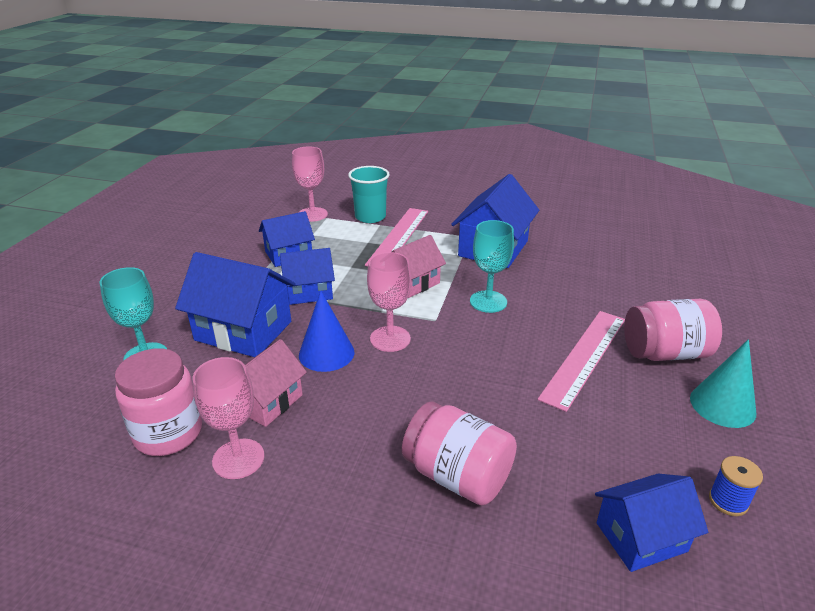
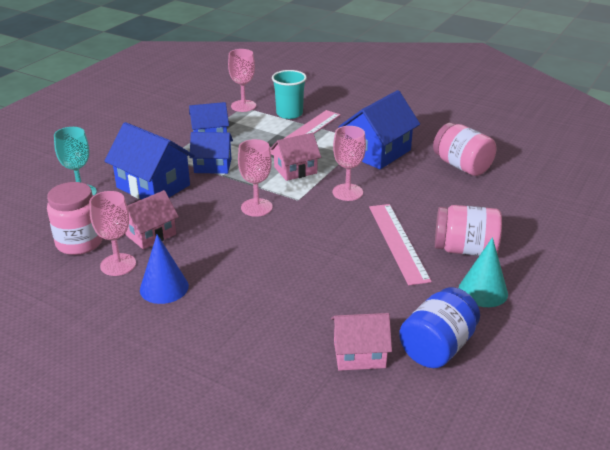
camera: 15 degrees right, 0 degrees up
blue cone [299,291,354,372] -> blue cone moved to [140,234,189,304]
pink jar [402,401,517,506] -> pink jar moved to [433,123,496,176]
turquoise goblet [470,220,514,313] -> pink goblet [332,126,366,201]
pink ruler [538,311,625,412] -> pink ruler turned 60 degrees counterclockwise [369,204,432,285]
blue house [595,474,708,572] -> pink house [331,313,392,371]
blue spool [709,456,763,516] -> blue jar [399,287,480,368]

